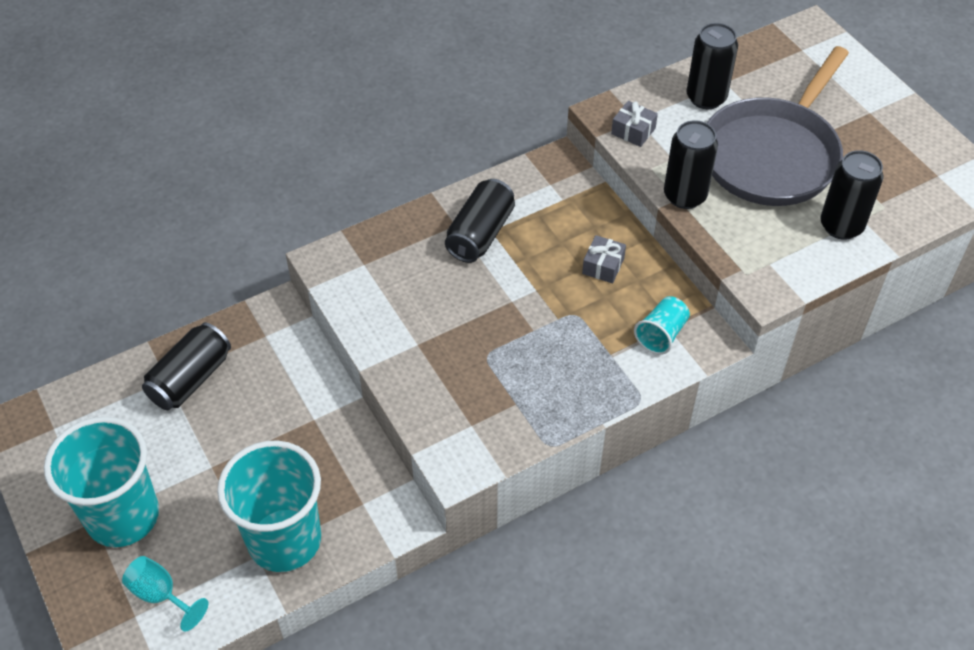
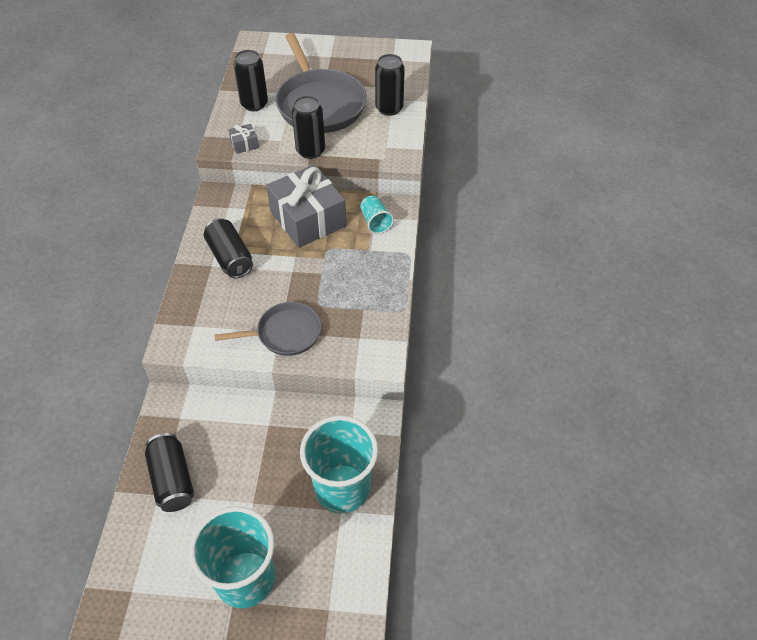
camera: 55 degrees left, 0 degrees up
turquoise goblet [122,556,209,632] -> none
grey gift [582,235,626,283] -> grey gift [266,164,346,248], size x2.47
none -> grey pan [215,302,321,356]

